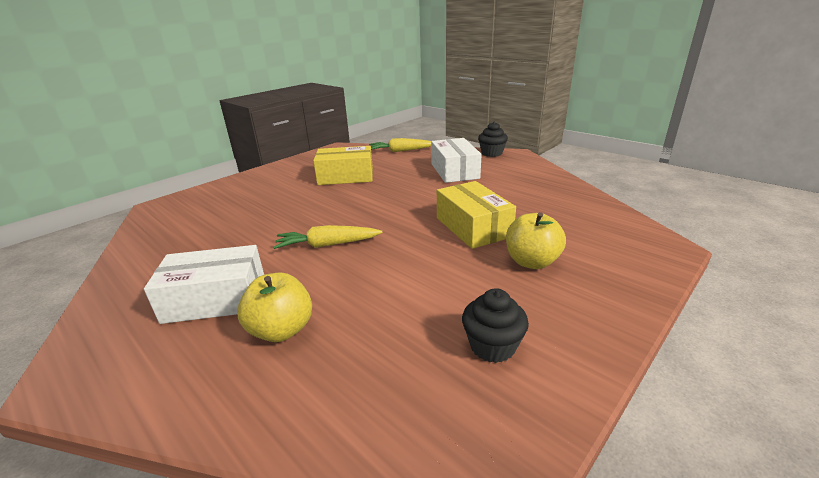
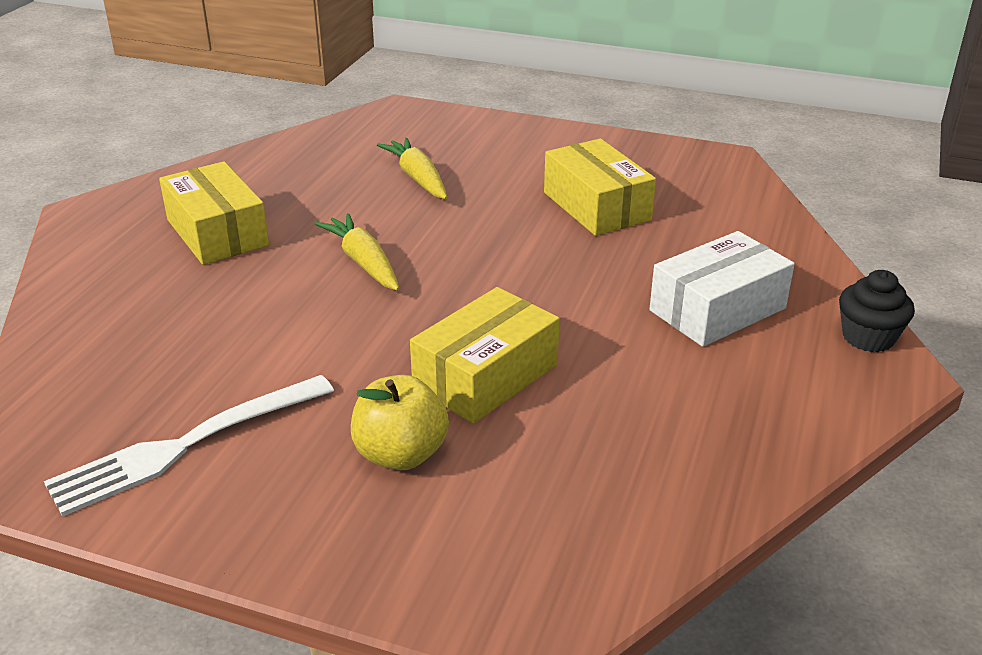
camera: 65 degrees right, 5 degrees up
white box [144,245,264,324] -> yellow box [159,161,269,265]
yellow apple [237,272,312,342] -> none
yellow carrot [369,138,431,152] -> yellow carrot moved to [377,138,447,199]
black cupcake [462,288,529,363] -> white fork [44,375,334,516]

